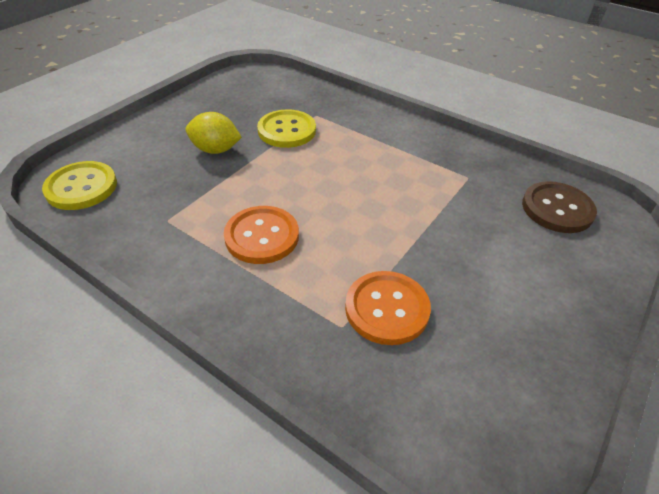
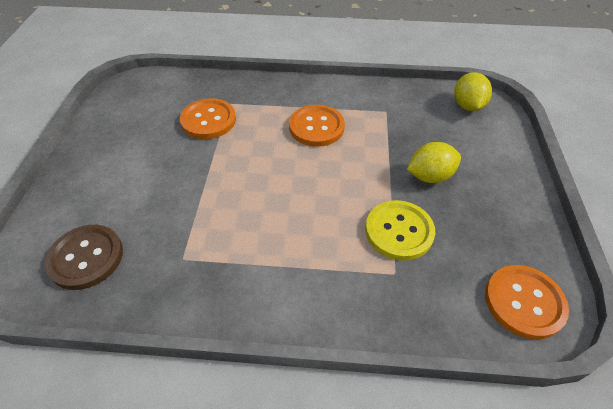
camera: 150 degrees right, 5 degrees up
yellow button [42,161,117,210] -> yellow lemon [454,72,492,111]
none -> orange button [485,265,569,339]

